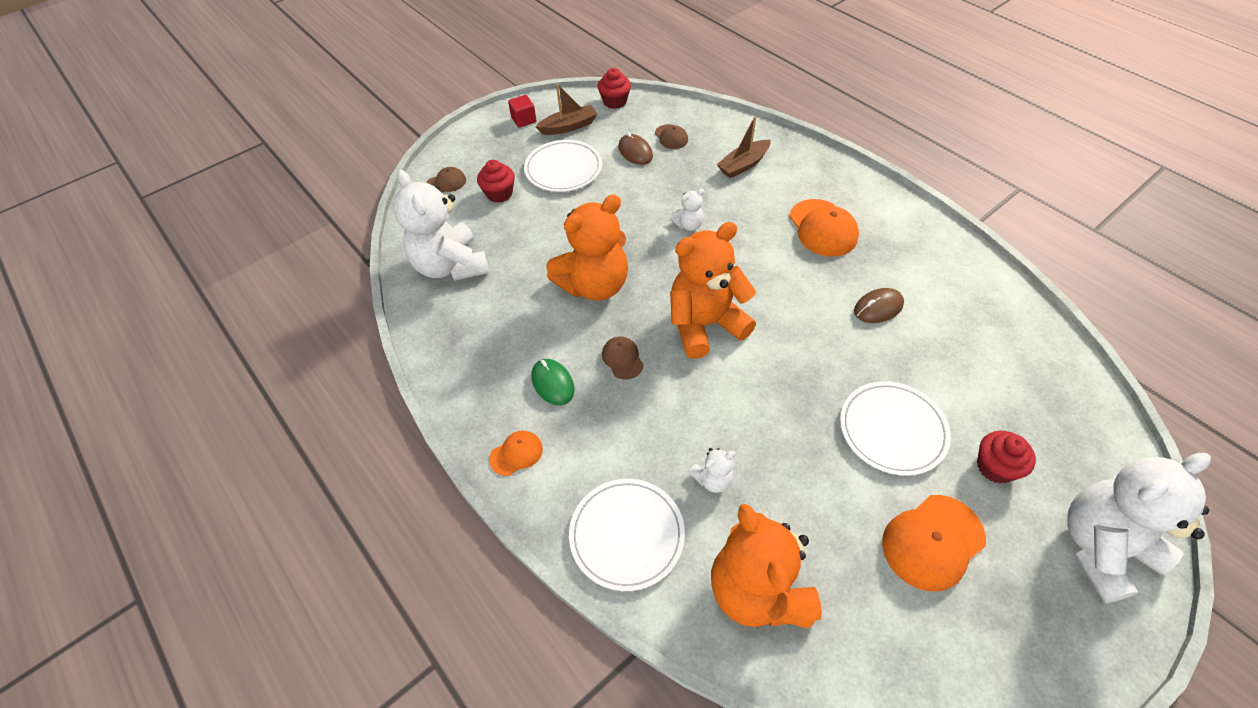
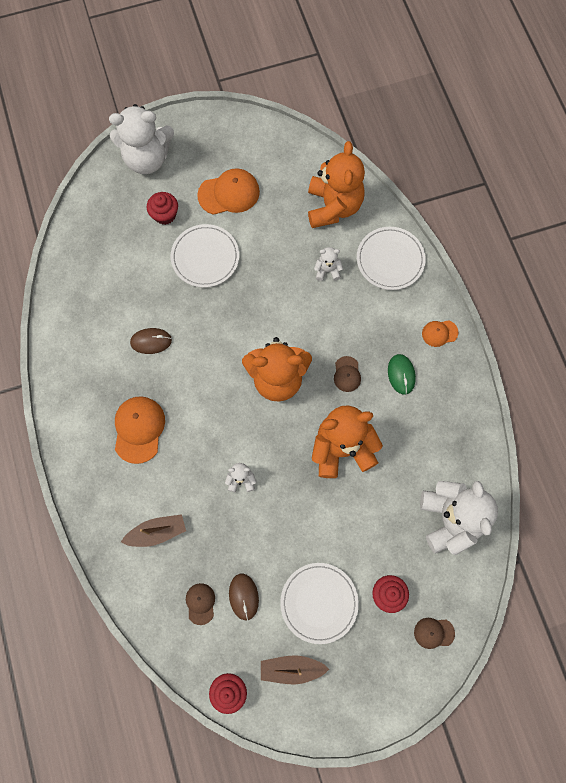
camera: 160 degrees left, 20 degrees up
red cube [508,95,537,127] -> none

